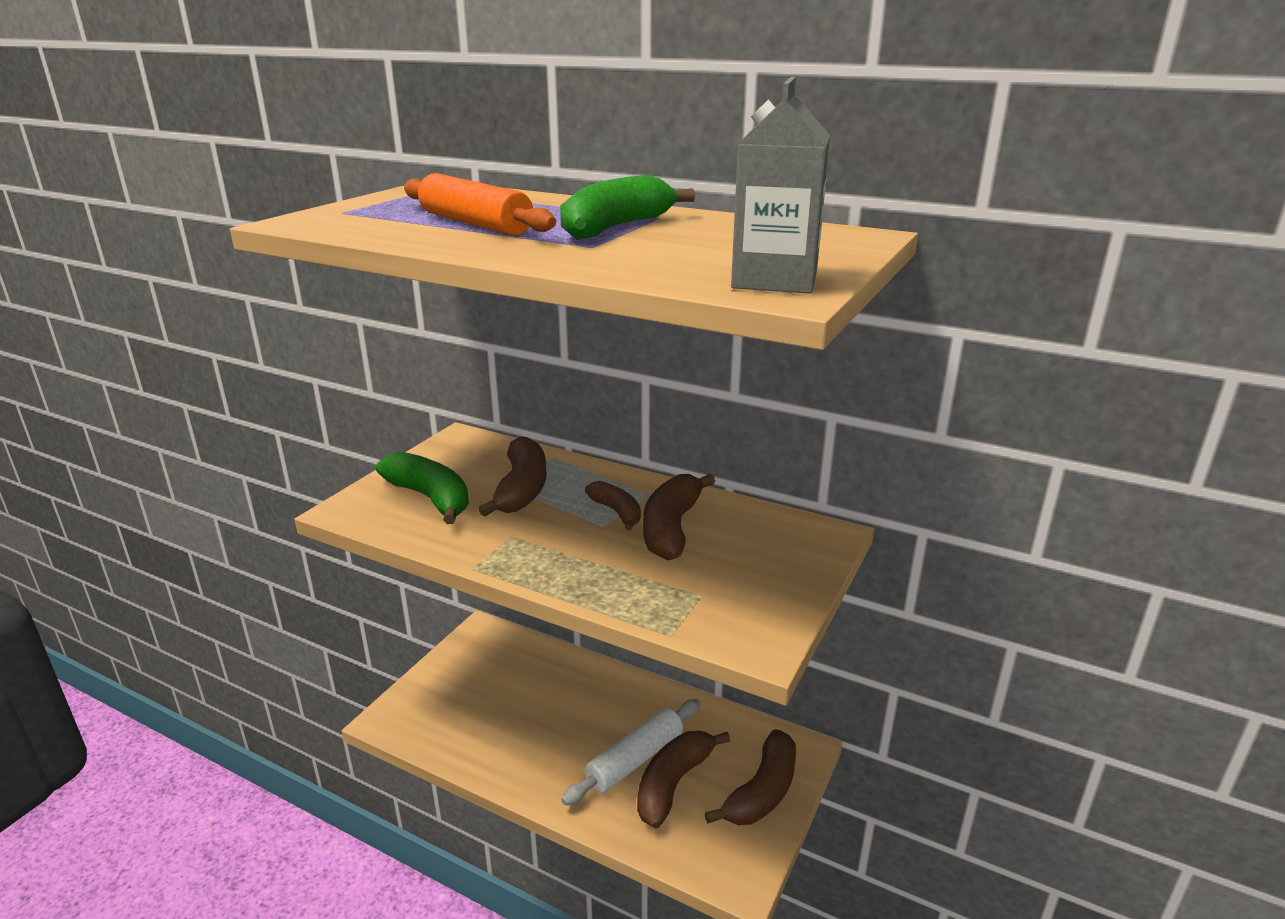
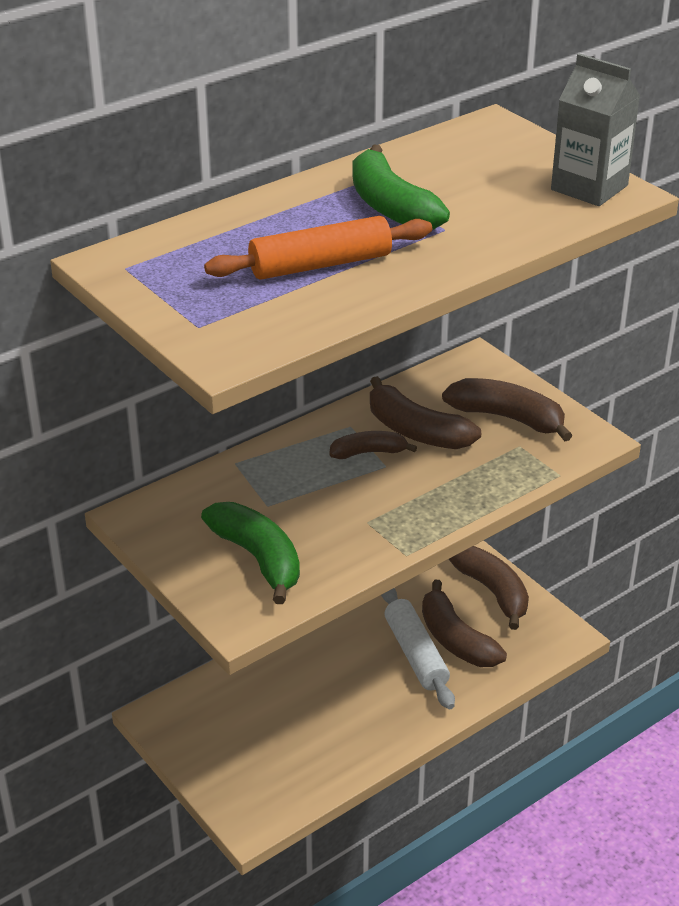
camera: 65 degrees left, 10 degrees up
green banana [376,452,469,524] -> green banana turned 75 degrees clockwise [201,502,300,604]
brown banana [479,436,546,516] -> brown banana moved to [442,378,573,441]

